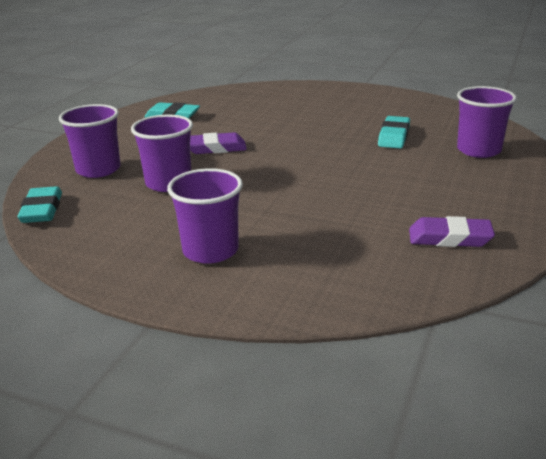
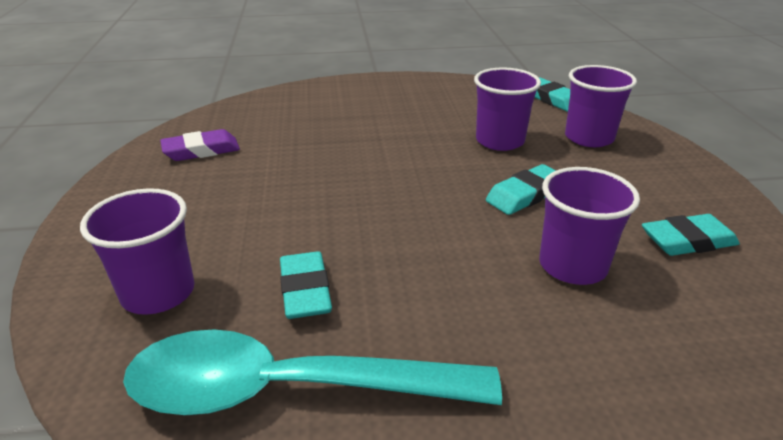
camera: 150 degrees right, 5 degrees up
purple cup [167,168,243,264] -> purple cup moved to [539,167,640,285]
purple eraser [190,132,247,154] -> turquoise eraser [486,164,556,215]
none -> turquoise spoon [123,329,502,415]

